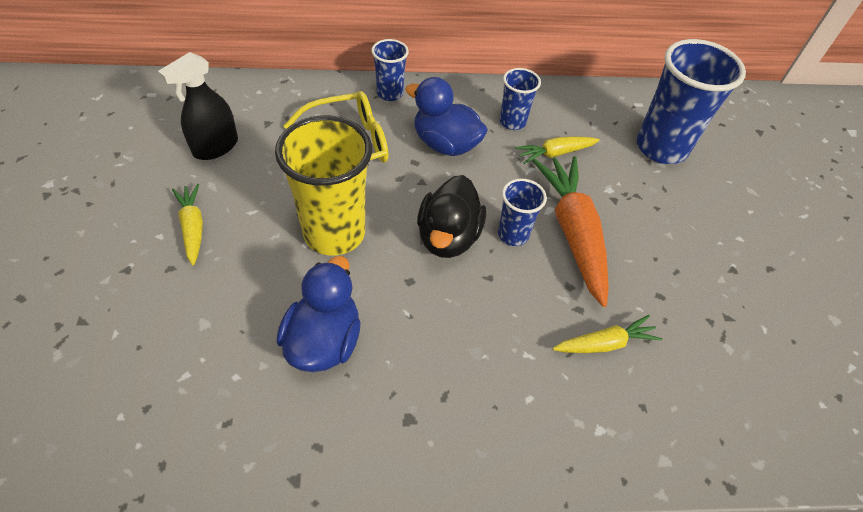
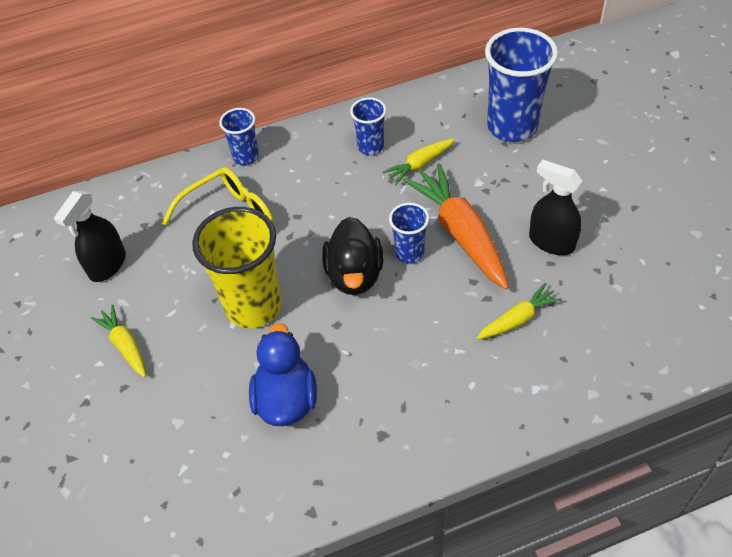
camera: 10 degrees left, 0 degrees up
blue duck [405,77,488,156] -> none
none -> black spray bottle [529,160,582,255]

